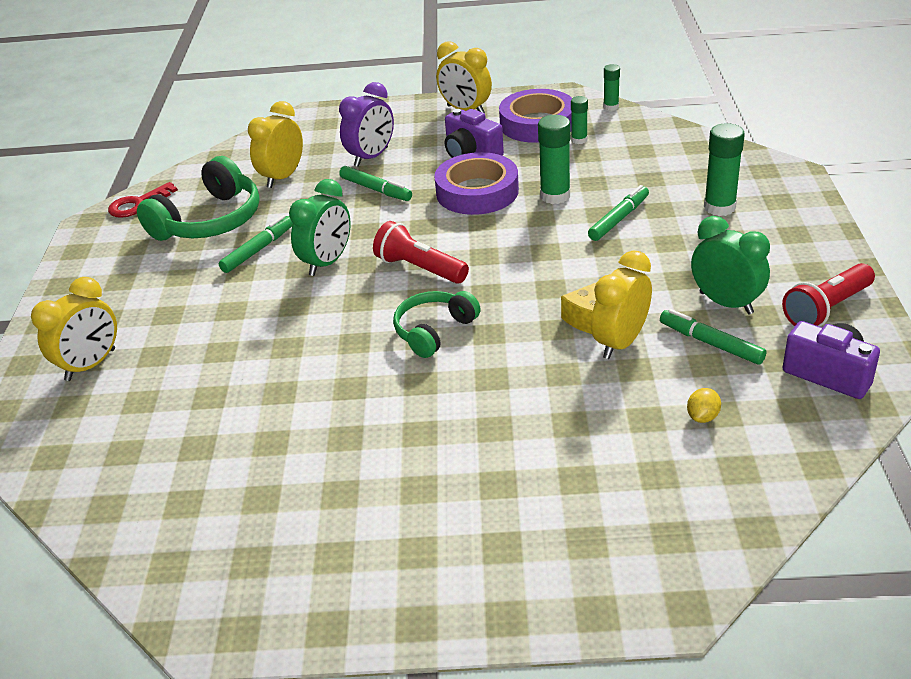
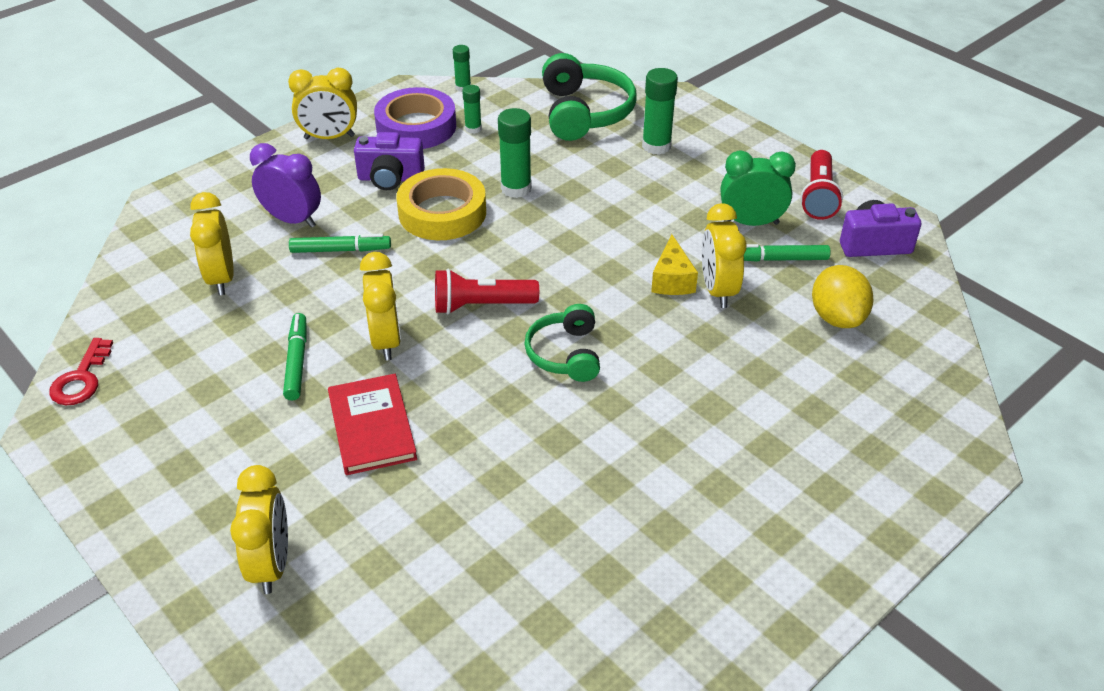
camera: 45 degrees left, 5 degrees up
green headphones [137,156,259,241] -> green headphones moved to [542,53,637,141]
green clock [289,179,351,276] -> yellow clock [360,252,401,361]
purple clock [339,82,394,167] -> purple clock turned 60 degrees counterclockwise [250,143,321,228]
purple tape [434,152,519,215] -> yellow tape [396,168,486,240]
green marker [588,185,649,241] -> none
yellow lemon [687,388,721,423] -> yellow lemon [812,265,873,328], size x2.03
none -> red book [328,374,417,475]

